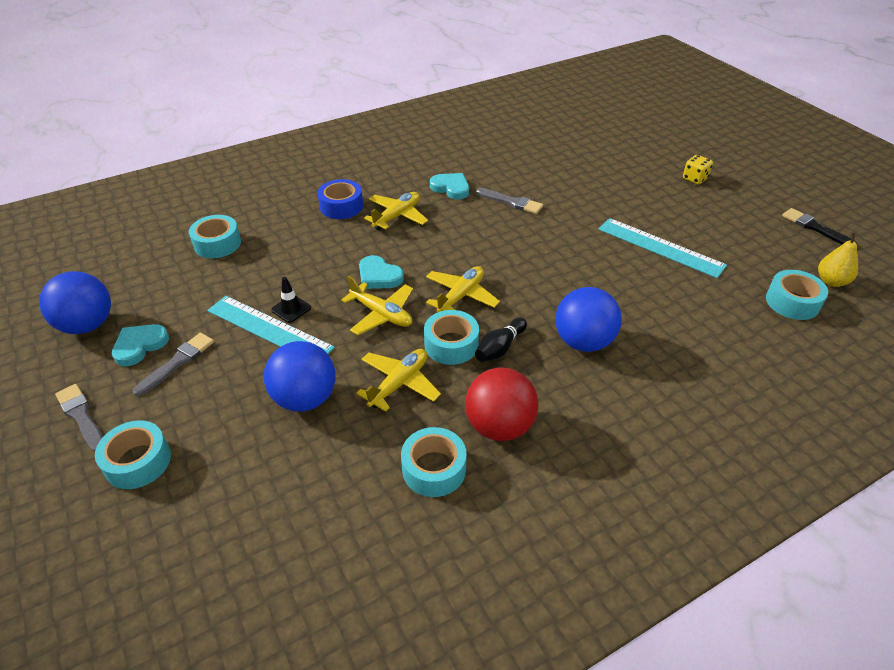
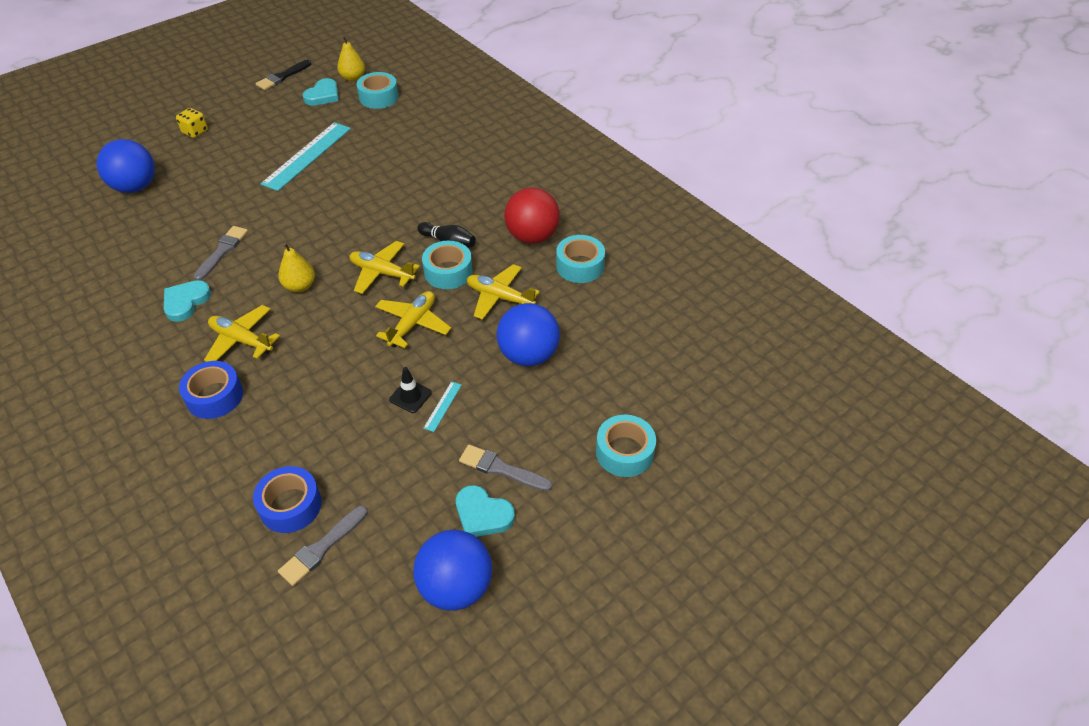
camera: 100 degrees left, 5 degrees up
grey brush [55,384,103,452] -> grey brush moved to [278,506,368,586]
turquoise tape [189,215,241,258] -> blue tape [253,466,322,533]
turquoise ruler [207,296,335,354] -> turquoise ruler [423,381,462,432], size x0.42
turquoise heart [359,255,404,289] -> turquoise heart moved to [303,78,339,106]
blue ball [555,287,622,352] -> blue ball moved to [97,139,155,193]
none -> yellow pear [278,243,315,292]

